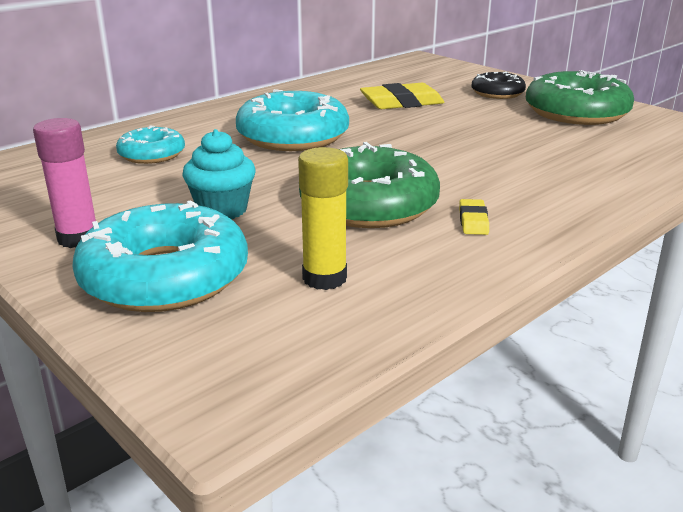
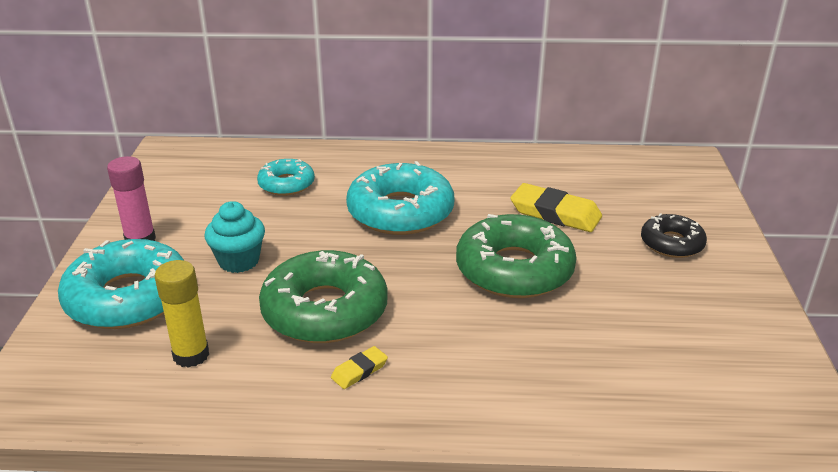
camera: 45 degrees right, 5 degrees up
green donut [526,70,634,125] -> green donut moved to [456,214,577,298]

